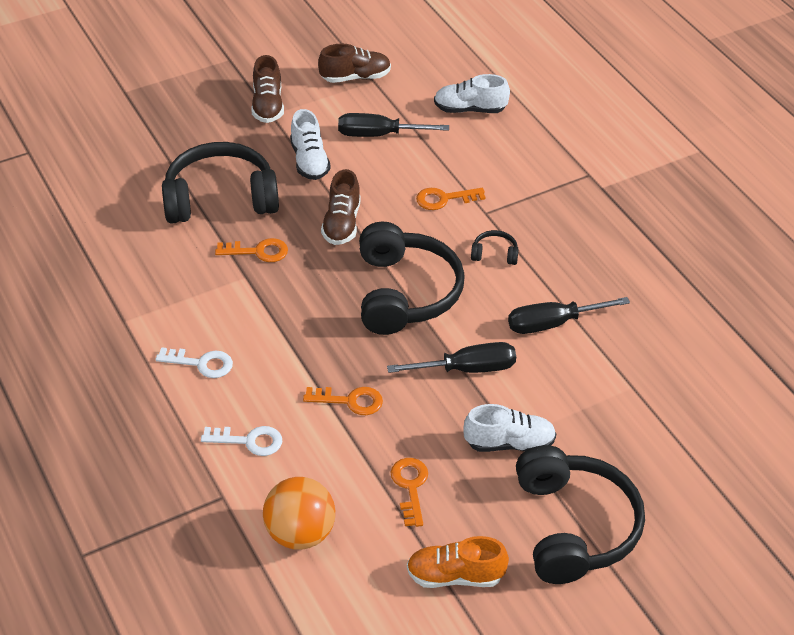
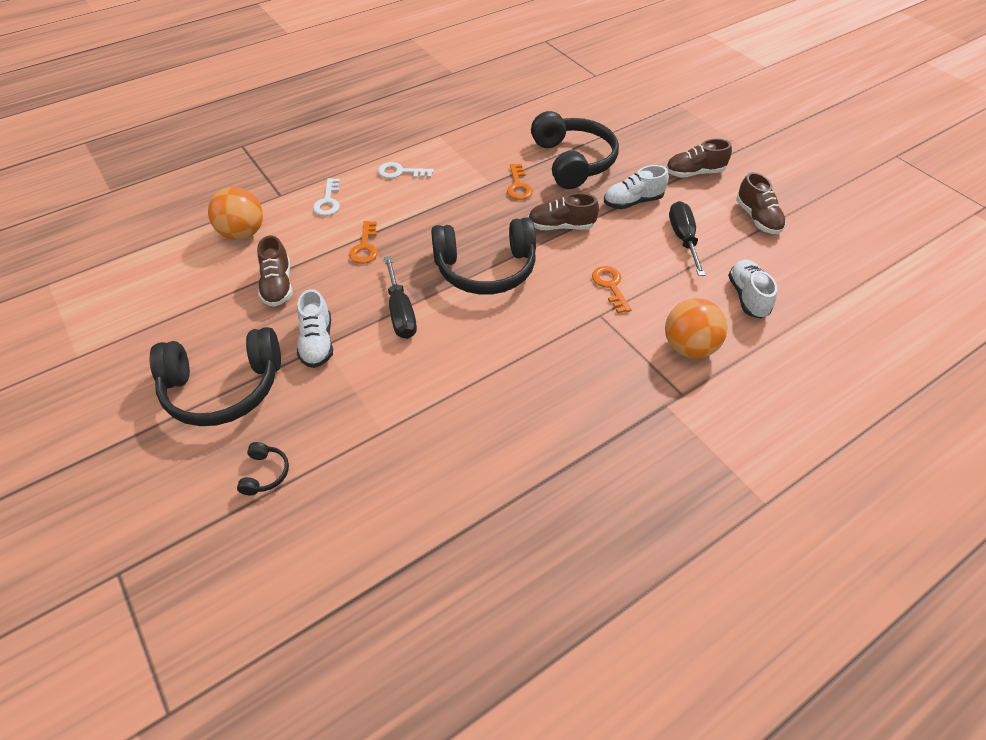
camera: 85 degrees right, 5 degrees up
white key [155,347,233,378] -> white key turned 90 degrees clockwise [378,162,434,179]
orange key [390,458,428,527] -> brown shoe [257,236,293,307]
orange shoe [407,536,509,588] -> none
black headphones [471,230,519,265] -> black headphones moved to [237,442,289,495]
black screwdriver [508,297,630,334] -> none
none -> orange ball [665,298,728,358]

